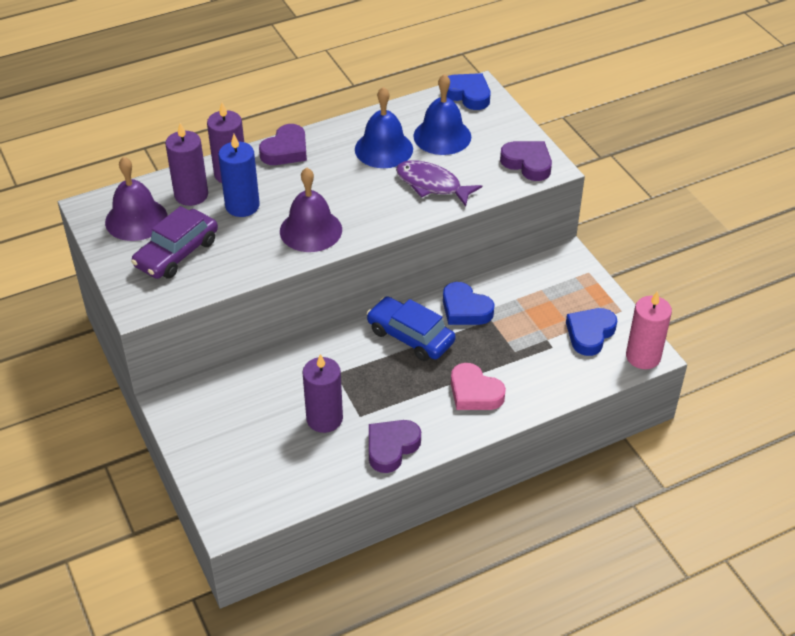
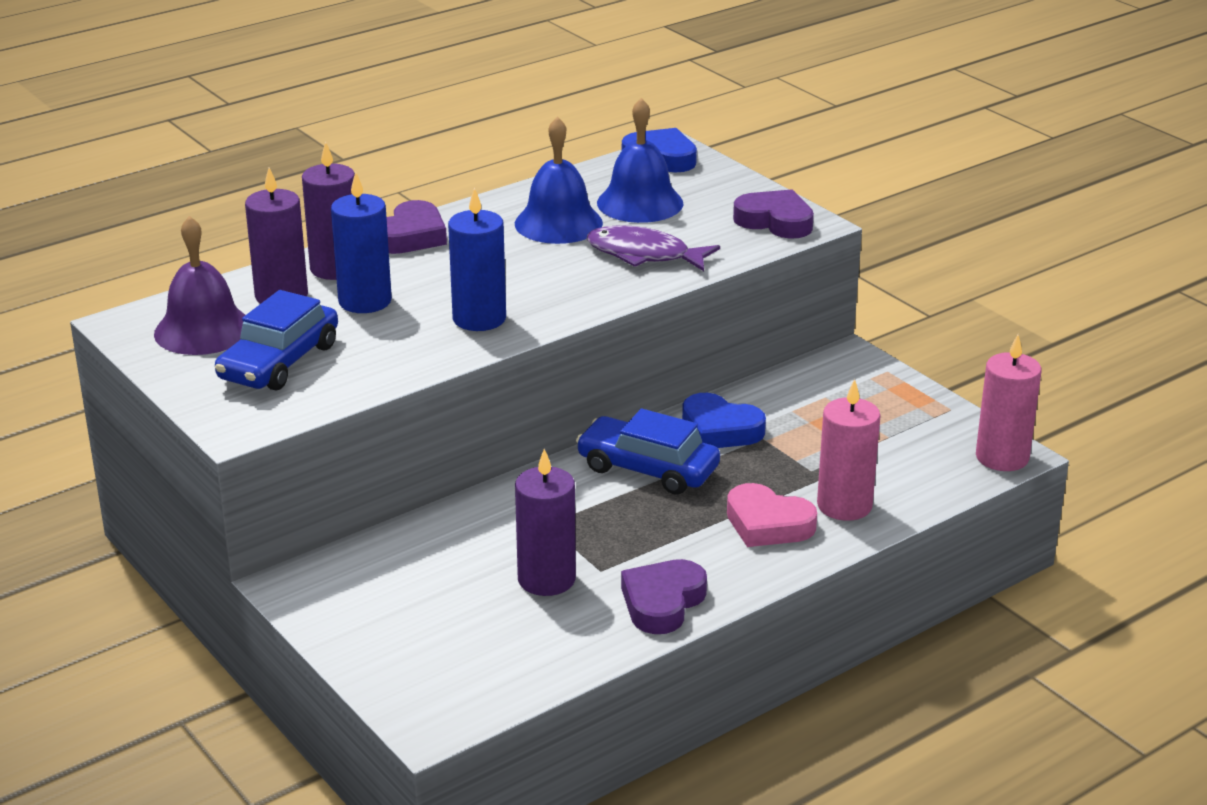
camera: 10 degrees left, 15 degrees down
purple car [131,206,218,279] -> blue car [215,290,338,390]
purple bell [280,167,342,252] -> blue candle [448,187,506,331]
blue heart [566,308,617,356] -> none
none -> pink candle [817,379,881,521]

